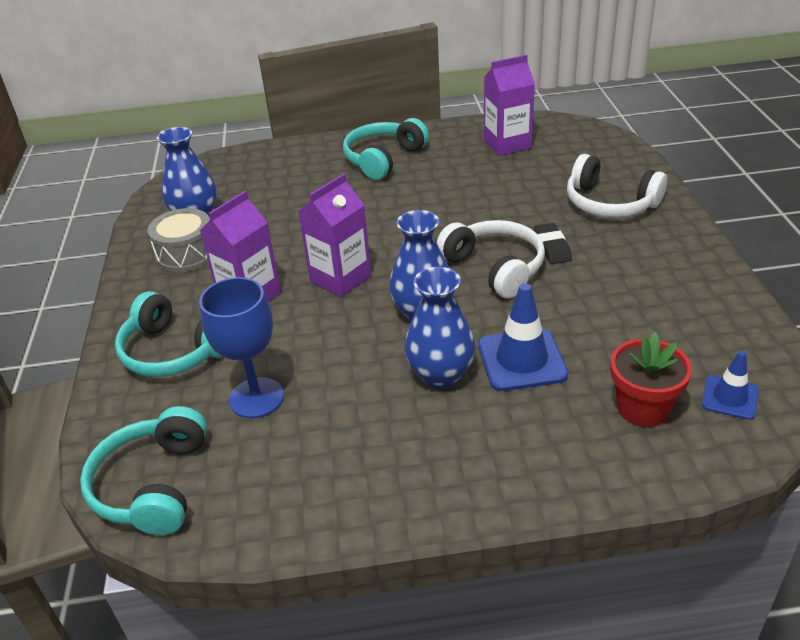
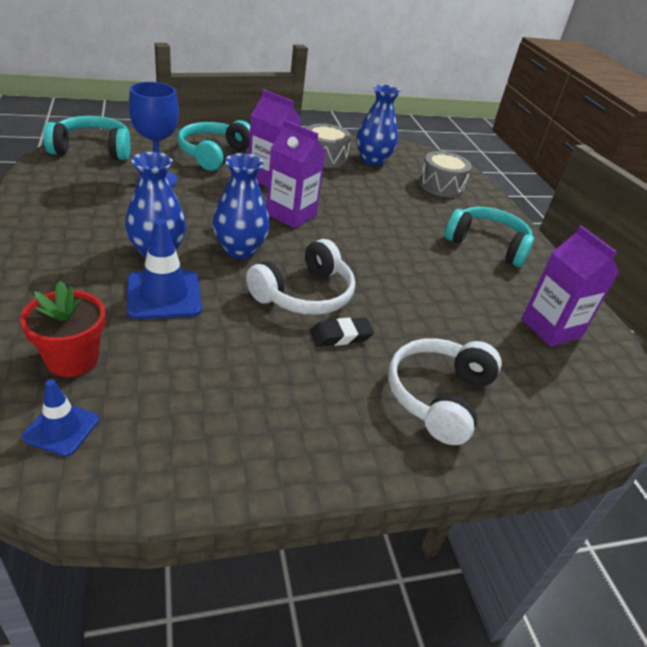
camera: 75 degrees right, 0 degrees up
none -> grey drum [419,151,472,197]

